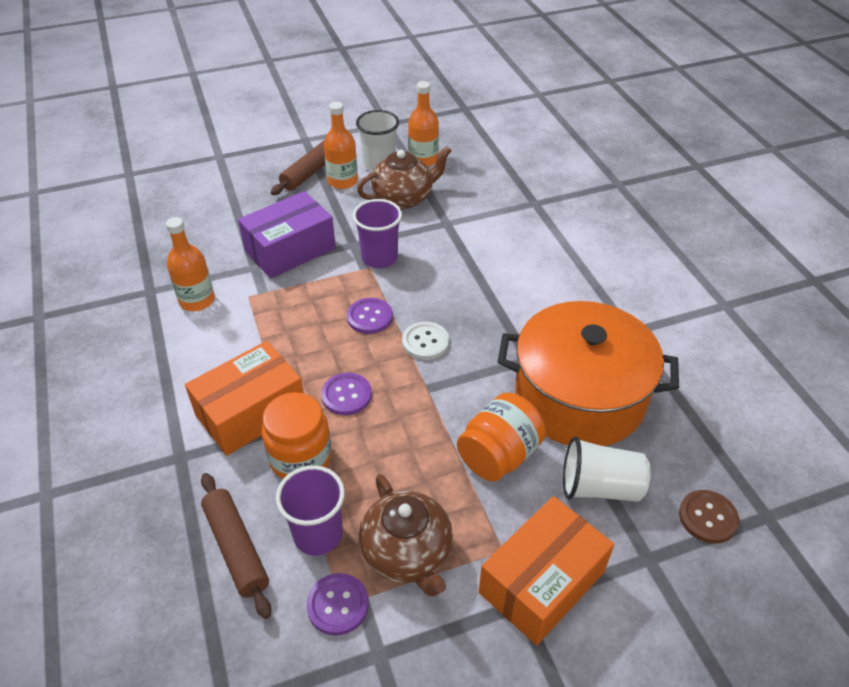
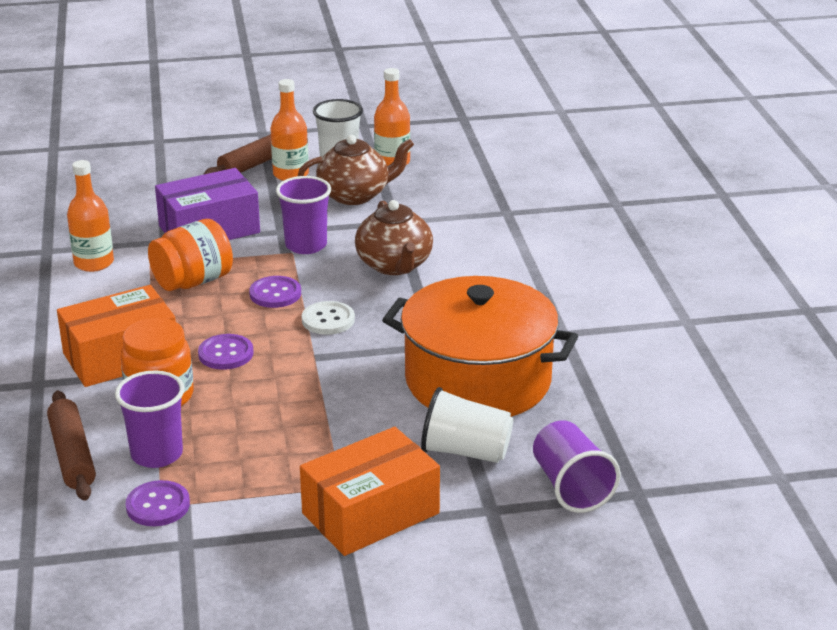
camera: 10 degrees right, 15 degrees down
brown teapot [359,474,453,597] -> brown teapot moved to [355,200,433,275]
orange jar [457,393,546,481] -> orange jar moved to [148,219,233,291]
brown button [679,490,739,544] -> purple cup [533,421,620,513]

